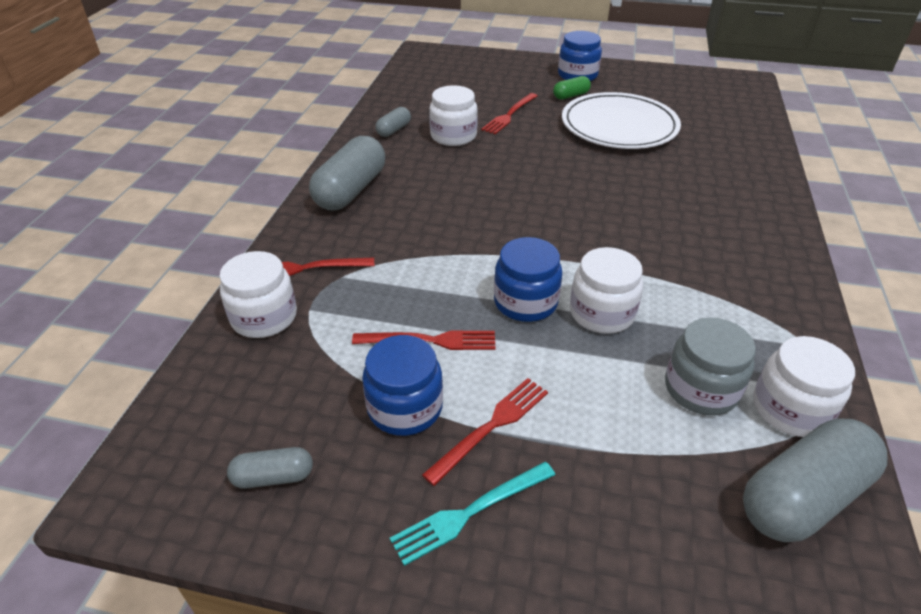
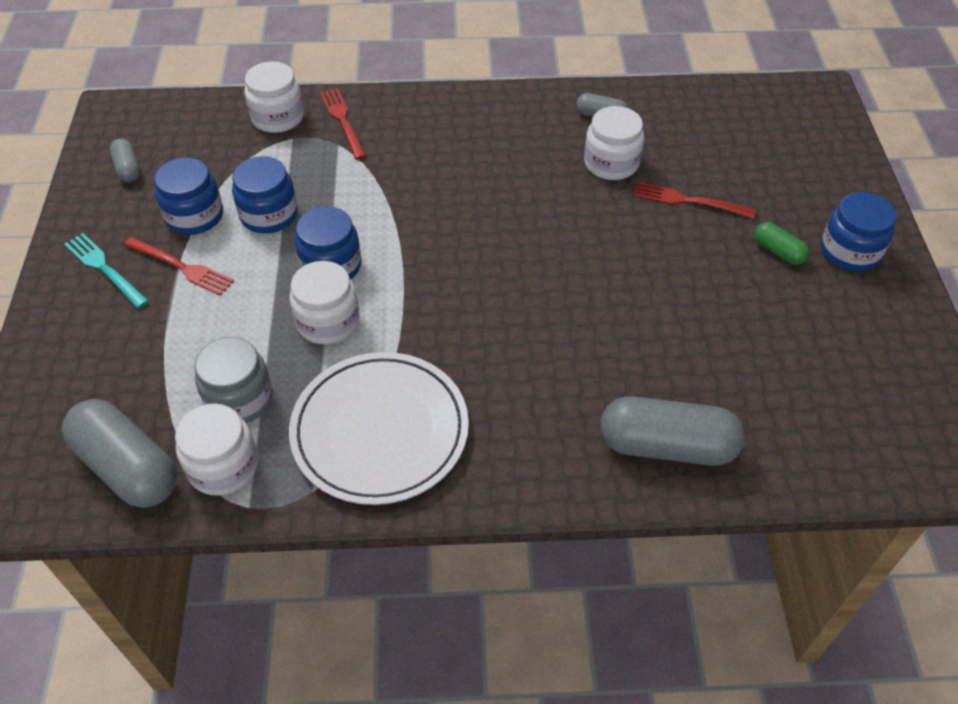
camera: 75 degrees right, 10 degrees up
grey capsule [309,136,385,210] -> grey capsule moved to [600,396,745,466]
red fork [352,331,496,350] -> blue jar [232,156,298,233]
white plate [562,92,681,149] -> white plate moved to [289,352,469,505]

